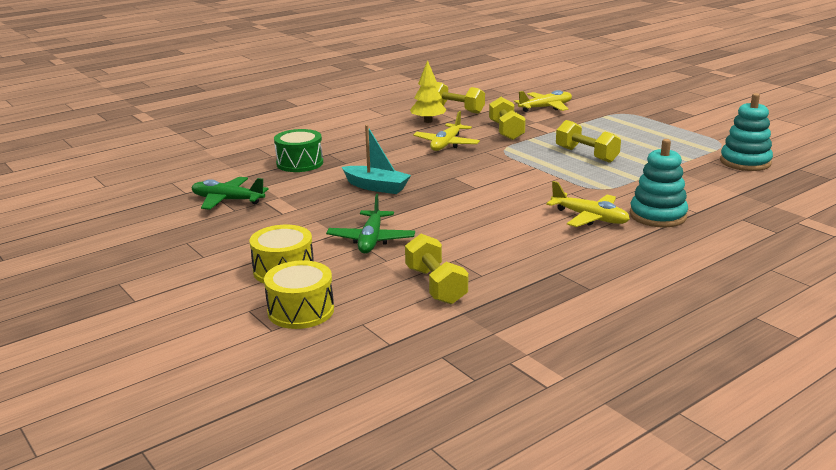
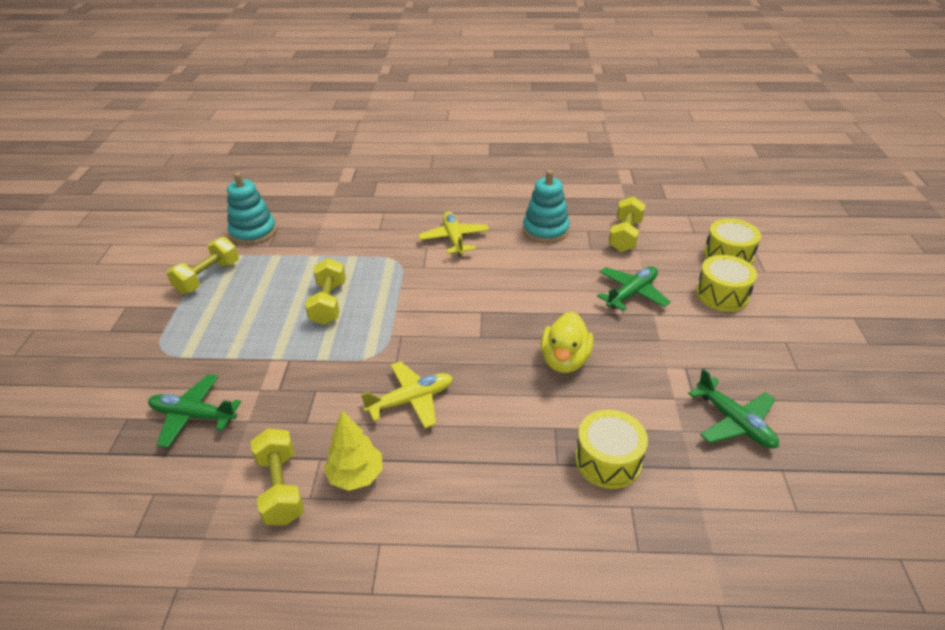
camera: 140 degrees left, 15 degrees up
green drum [274,129,323,172] -> yellow drum [575,410,648,489]
turquoise boat [342,125,411,194] -> yellow duck [541,311,593,373]
yellow dumbbell [489,97,526,140] -> yellow dumbbell moved to [167,237,239,294]
yellow plane [514,90,572,112] -> green plane [148,374,241,448]
turquoise stacking toy [630,139,688,227] -> turquoise stacking toy moved to [523,170,570,243]

